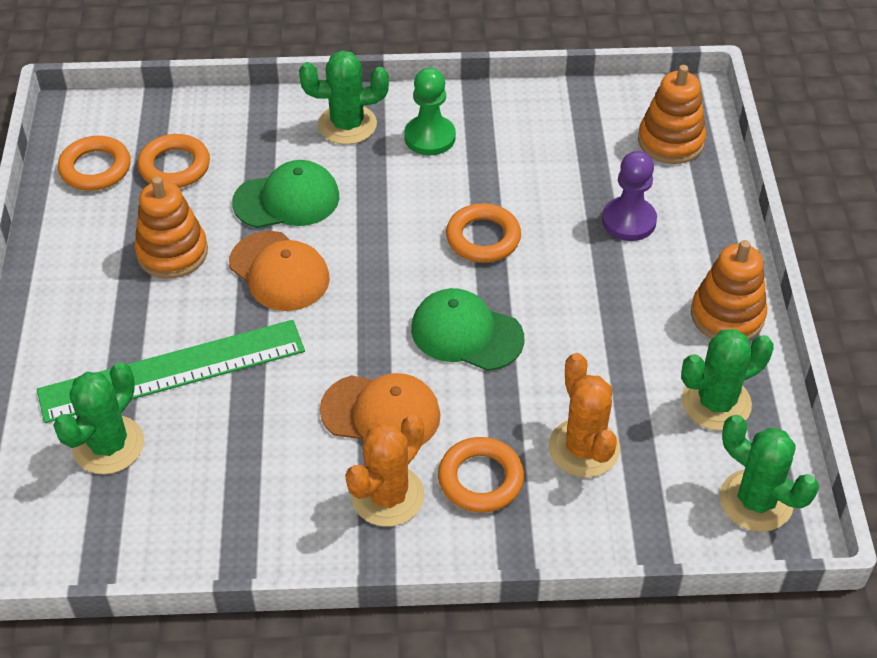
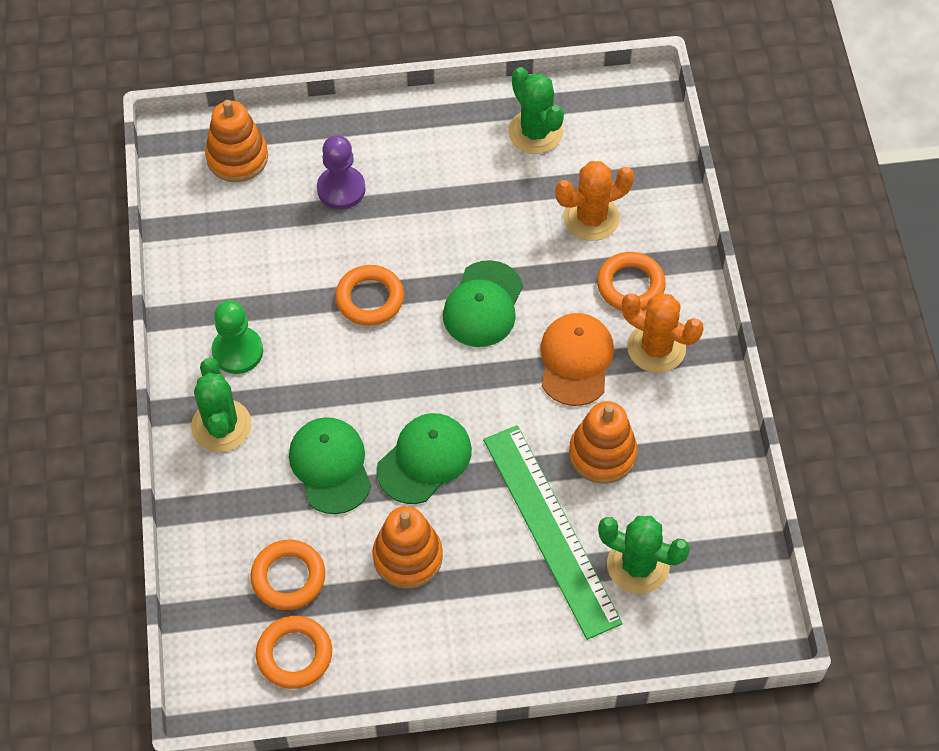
camera: 95 degrees left, 10 degrees up
orange cap [229,231,330,311] -> green cap [376,413,472,504]
orange stacking toy [691,240,767,340] -> orange stacking toy moved to [569,401,637,484]
green cactus [720,415,819,532] -> none

